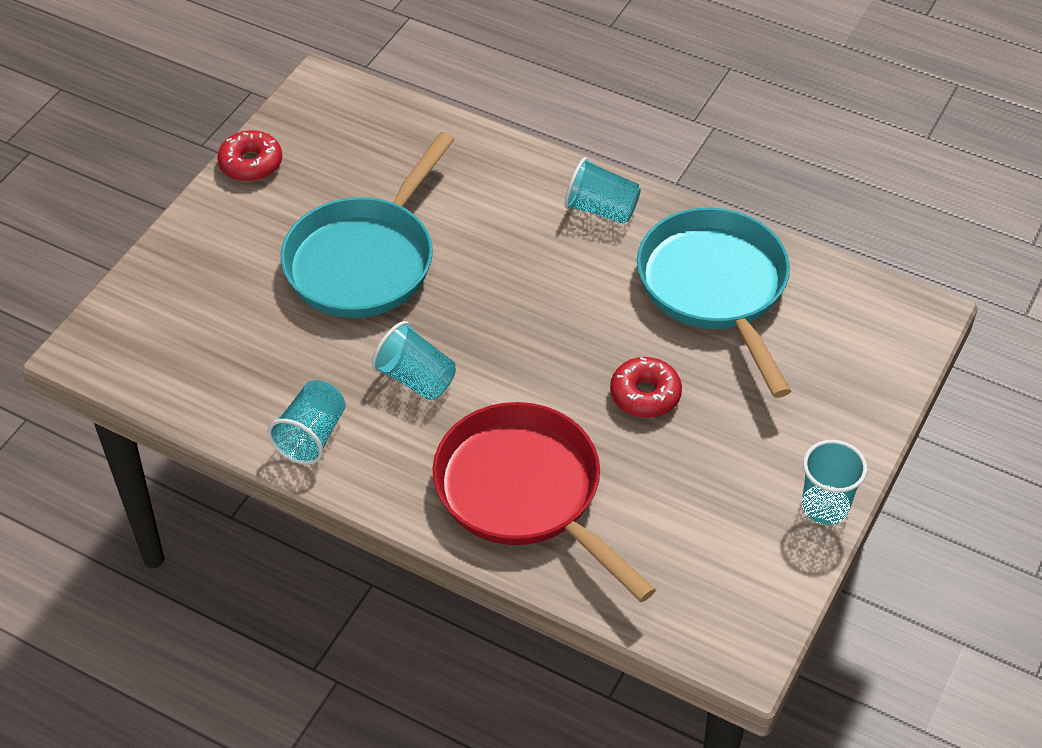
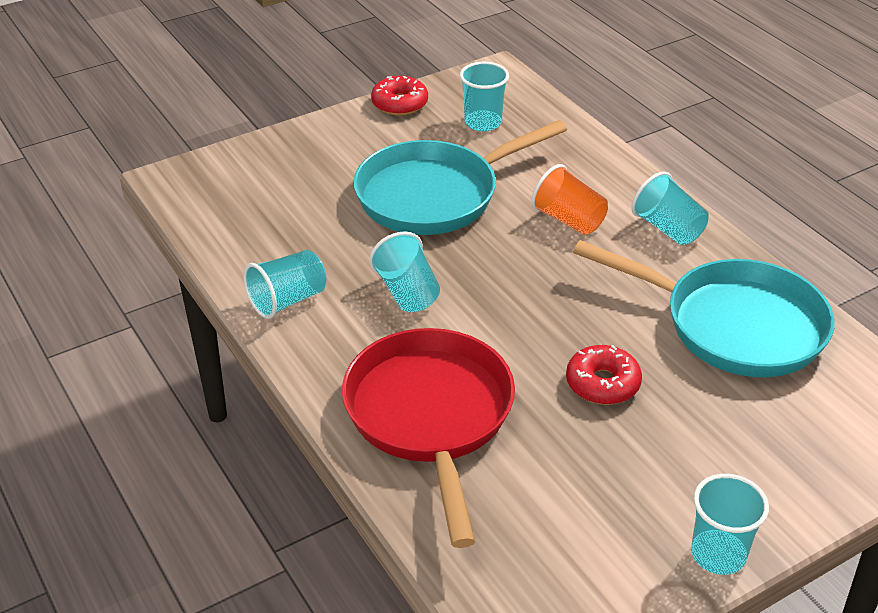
camera: 30 degrees right, 10 degrees down
turquoise pan [637,207,791,398] -> turquoise pan turned 105 degrees clockwise [573,240,834,377]
none -> turquoise cup [460,62,509,131]
none -> orange cup [531,164,608,235]

